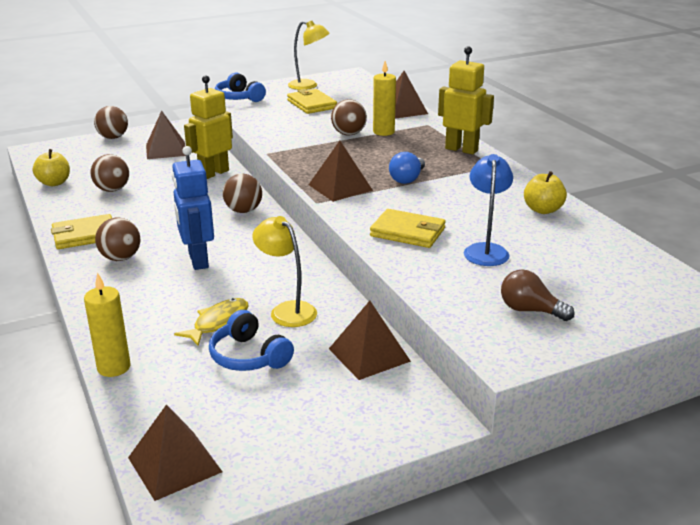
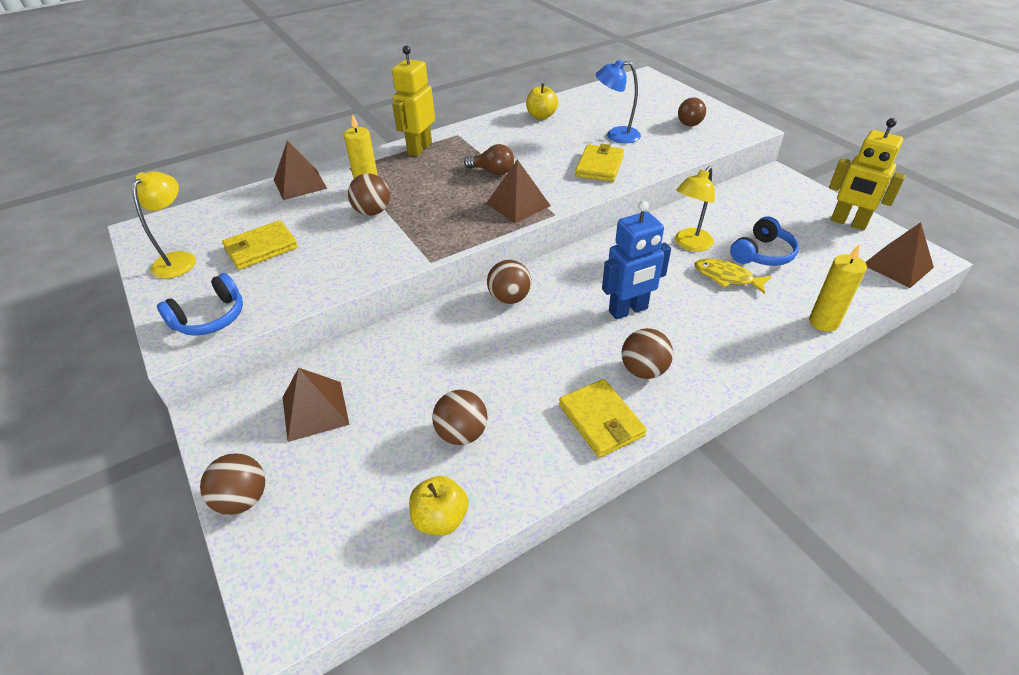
camera: 95 degrees left, 15 degrees up
yellow robot [184,75,233,179] -> yellow robot moved to [829,118,906,230]
brown pyramid [329,301,411,380] -> none
blue light bulb [389,152,425,184] -> brown light bulb [464,144,514,175]

